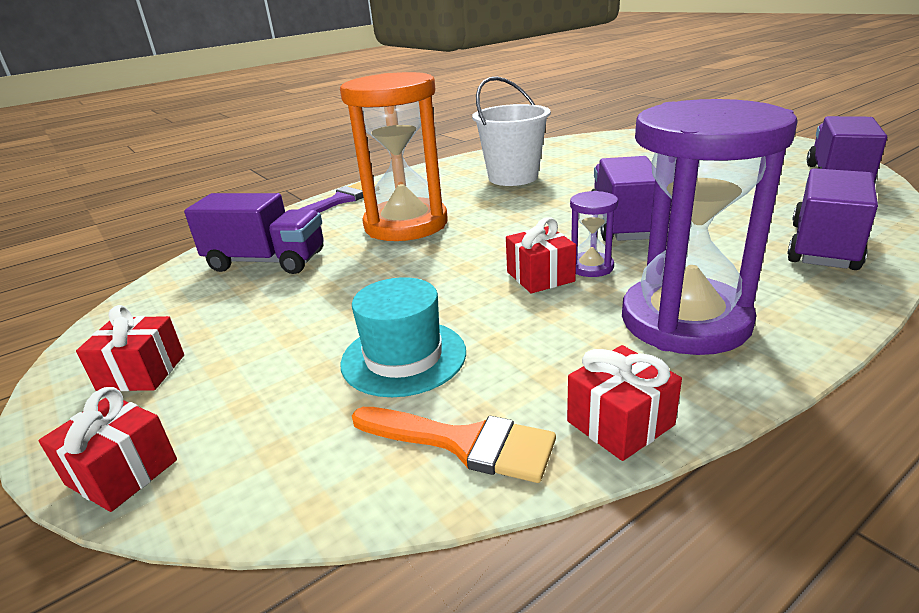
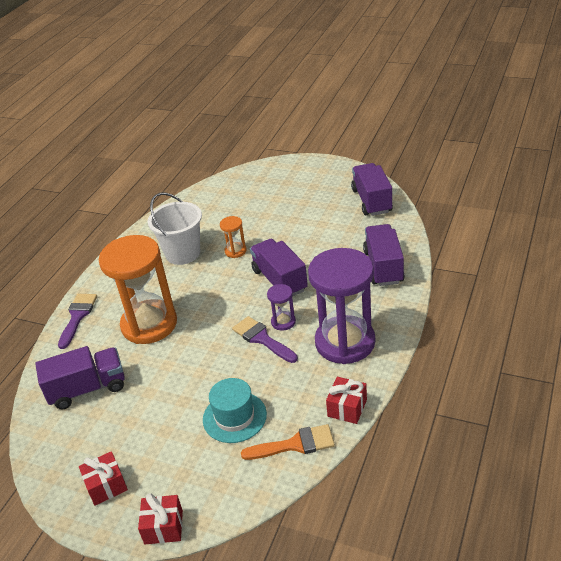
camera: 30 degrees left, 10 degrees up
red gift [506,217,576,293] -> purple brush [232,316,298,363]
none -> orange hourglass [220,216,247,258]

